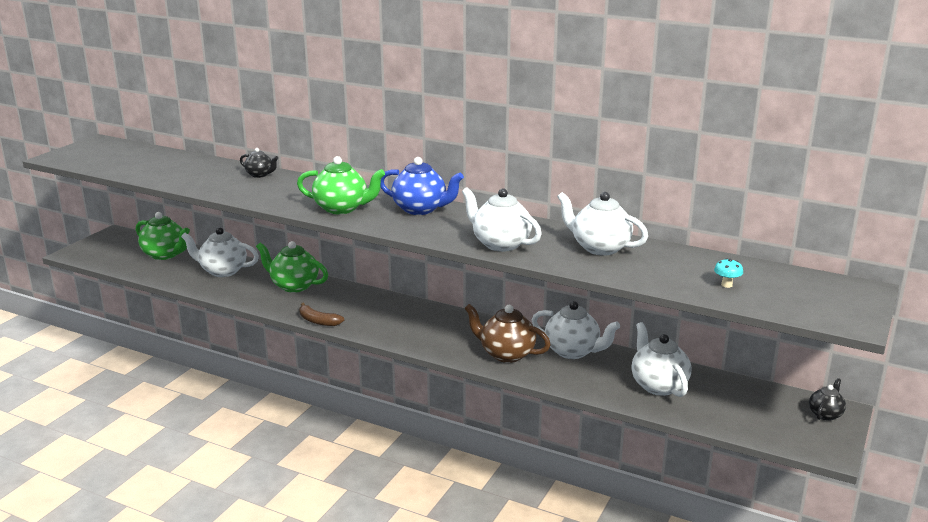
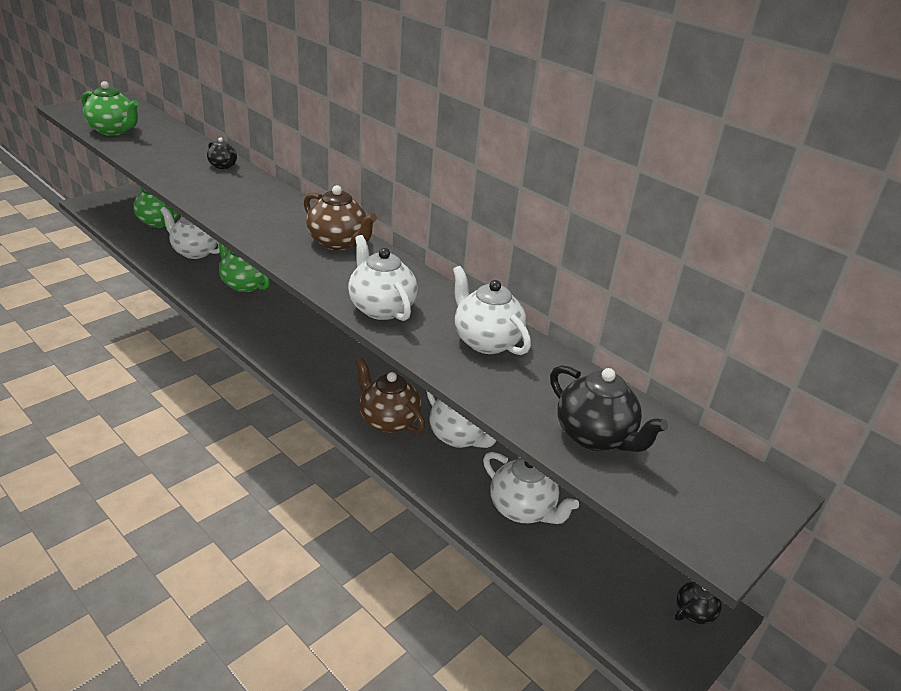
camera: 15 degrees right, 10 degrees up
green teapot [297,156,385,214] -> green teapot moved to [82,81,139,136]
brown banana [299,303,344,326] -> none
blue teapot [380,157,464,215] -> brown teapot [304,185,377,250]
white teapot [631,322,691,397] -> white teapot turned 135 degrees clockwise [483,452,579,524]
turquoise mushroom [714,258,743,288] -> black teapot [550,365,668,452]

